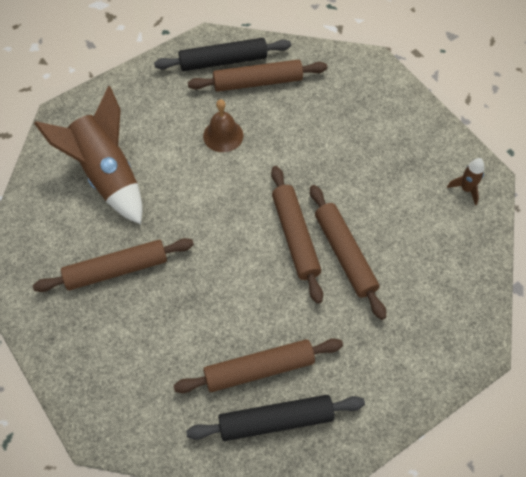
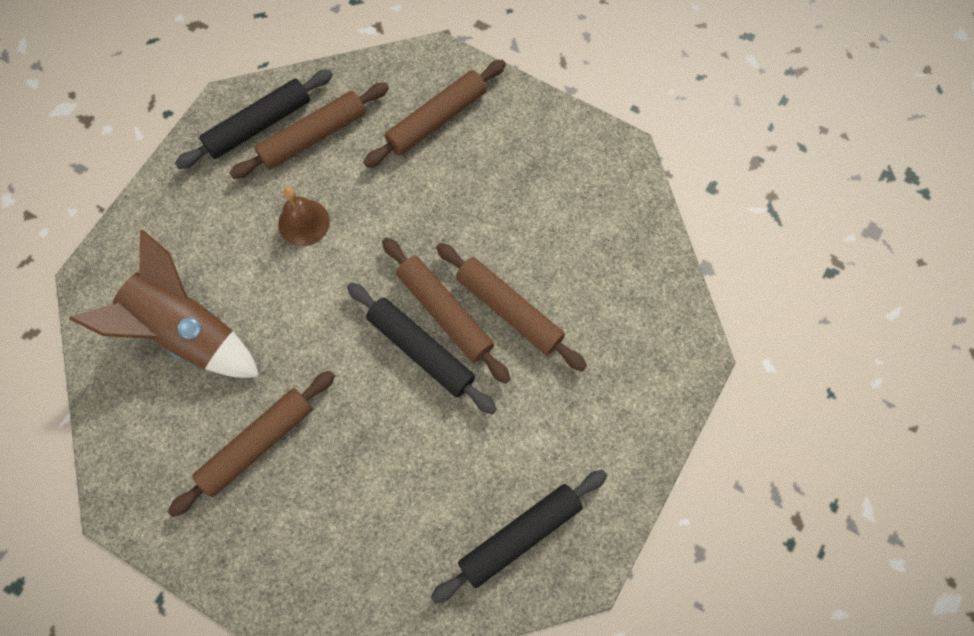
camera: 25 degrees left, 10 degrees up
brown rolling pin [174,338,343,393] -> brown rolling pin moved to [363,60,506,168]
brown rocket [447,158,484,205] -> none
none -> black rolling pin [347,282,497,414]

